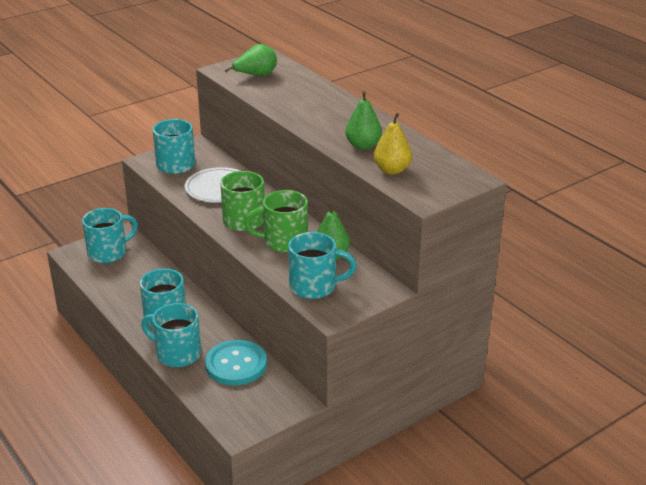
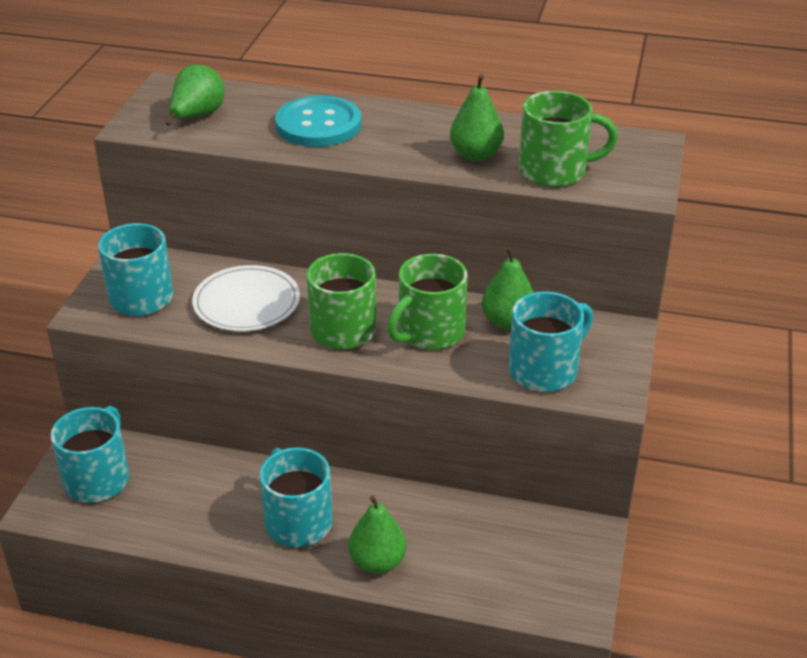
camera: 40 degrees left, 5 degrees up
turquoise mug [141,303,201,367] -> green pear [348,495,407,574]
turquoise button [205,340,267,386] -> turquoise button moved to [275,96,362,147]
yellow pear [374,113,412,174] -> green mug [519,91,618,187]

